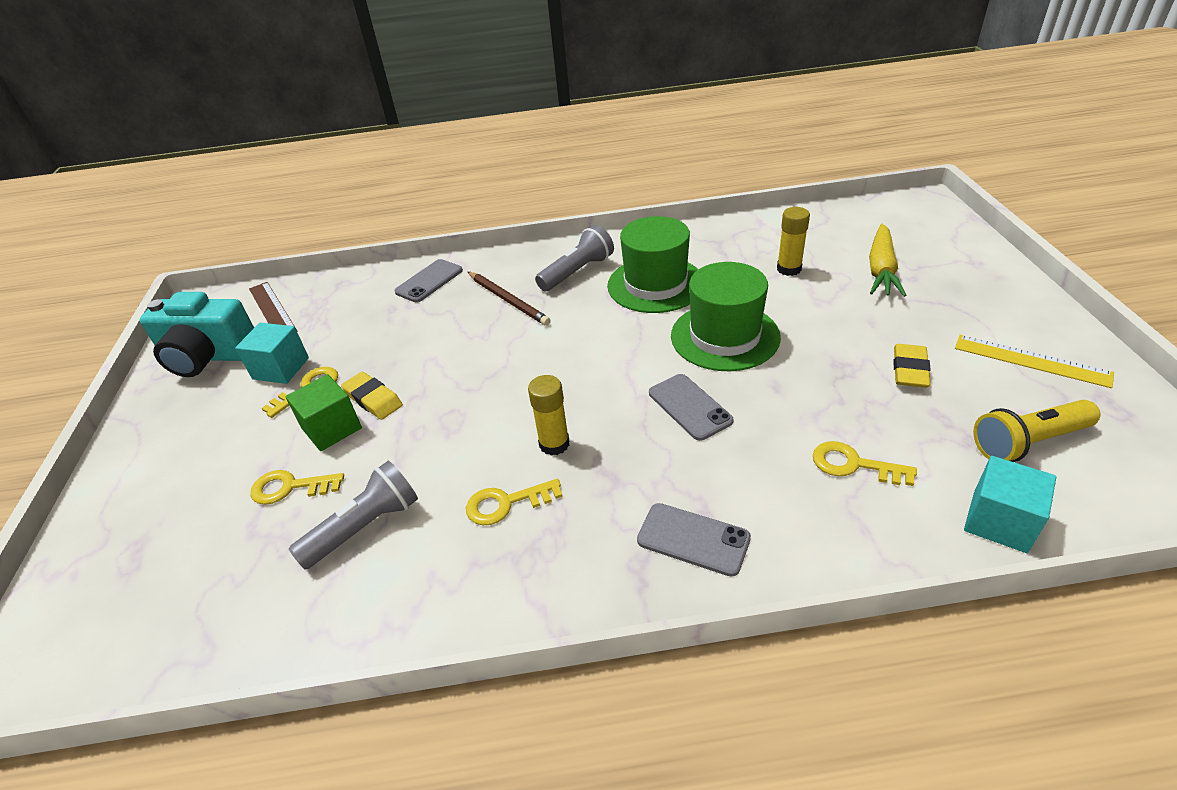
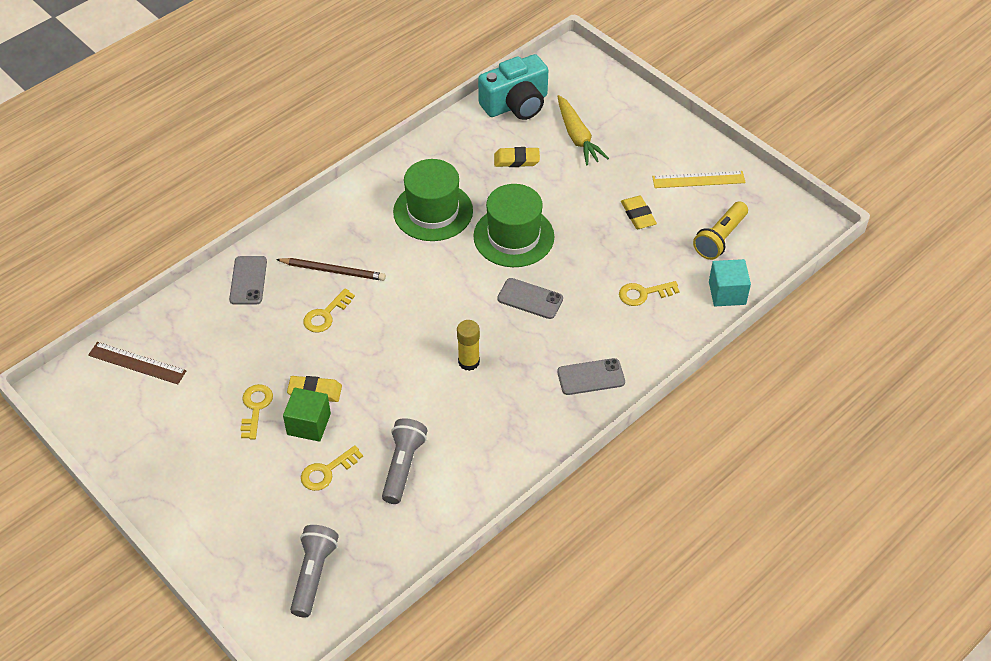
camera: 40 degrees left, 10 degrees up
turquoise camera [140,292,254,377] -> turquoise camera moved to [478,54,548,120]
turquoise cube [235,323,309,384] -> none
yellow key [466,479,563,525] -> yellow key moved to [303,288,355,333]
grey flashlight [535,225,614,291] -> grey flashlight moved to [290,525,339,618]
yellow glue stick [777,207,810,276] -> yellow eraser [494,147,540,167]

